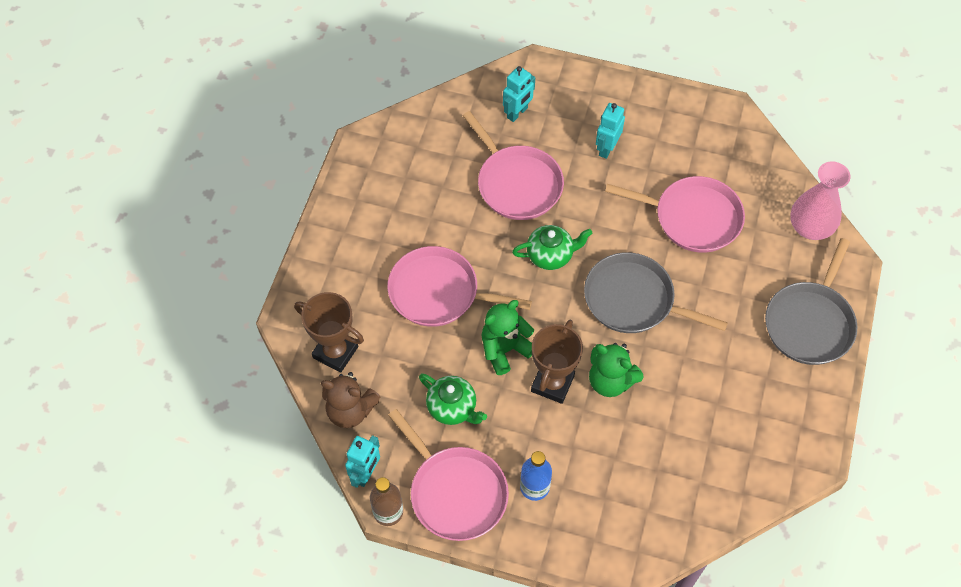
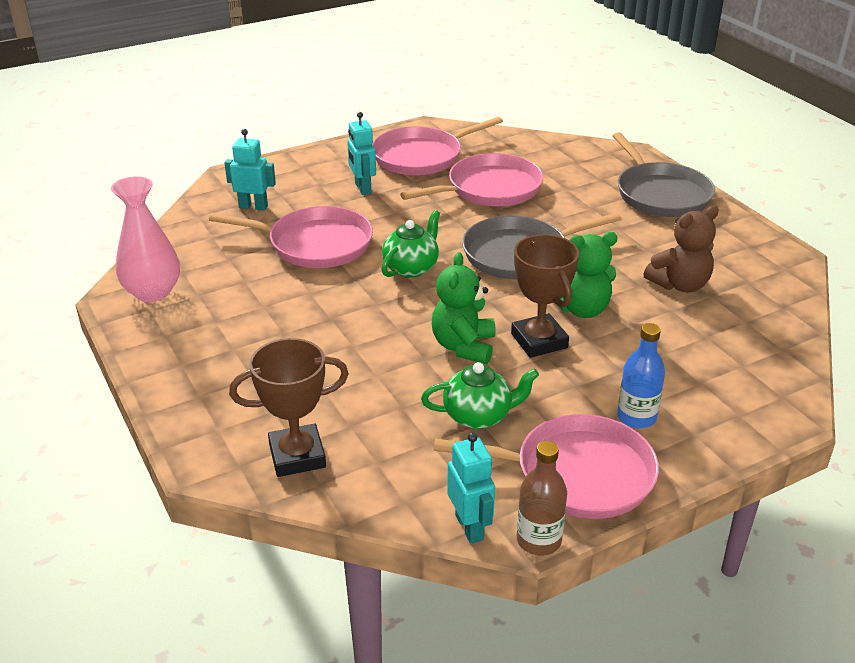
camera: 45 degrees left, 25 degrees down
brown teddy bear [321,372,380,428] -> brown teddy bear moved to [644,205,719,292]
pink pan [387,246,532,327] -> pink pan moved to [372,117,503,175]
turquoise robot [503,66,535,122] -> turquoise robot turned 75 degrees counterclockwise [225,129,276,210]
pink vase [790,161,850,240] -> pink vase moved to [111,176,180,302]

